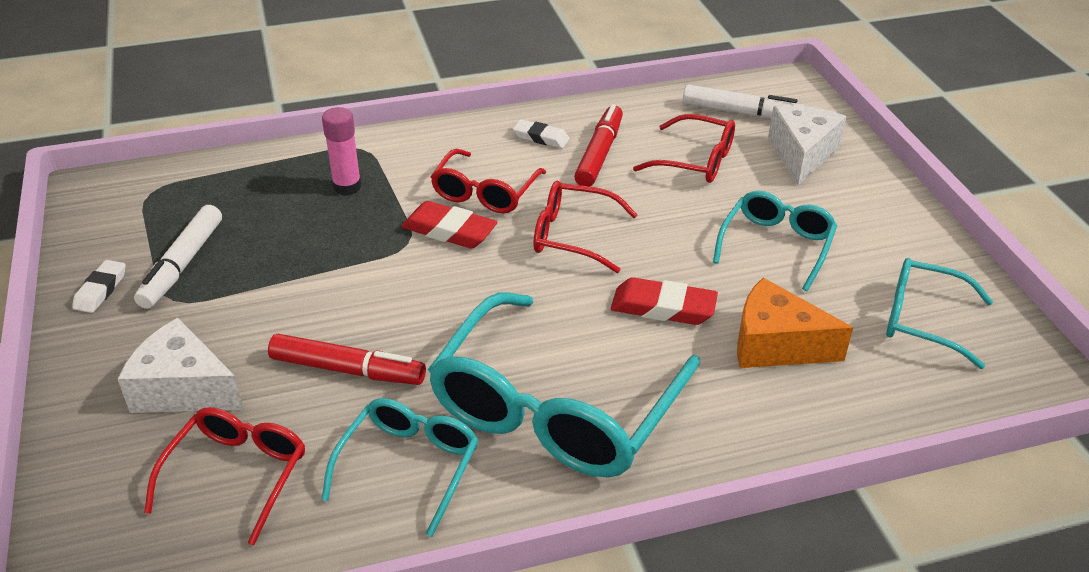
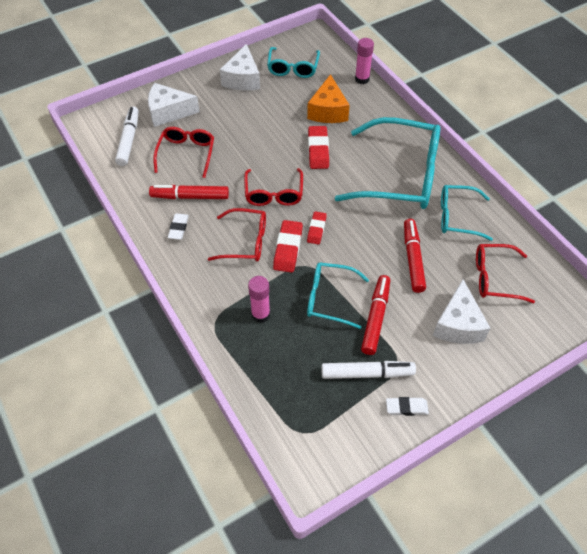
camera: 105 degrees left, 15 degrees up
turquoise glasses [713,191,837,291] -> turquoise glasses moved to [307,263,369,329]
none -> white cheese [220,44,260,91]
none -> red eraser [307,211,327,245]
none -> pink glue stick [355,38,374,84]
none -> red marker [361,275,390,355]

